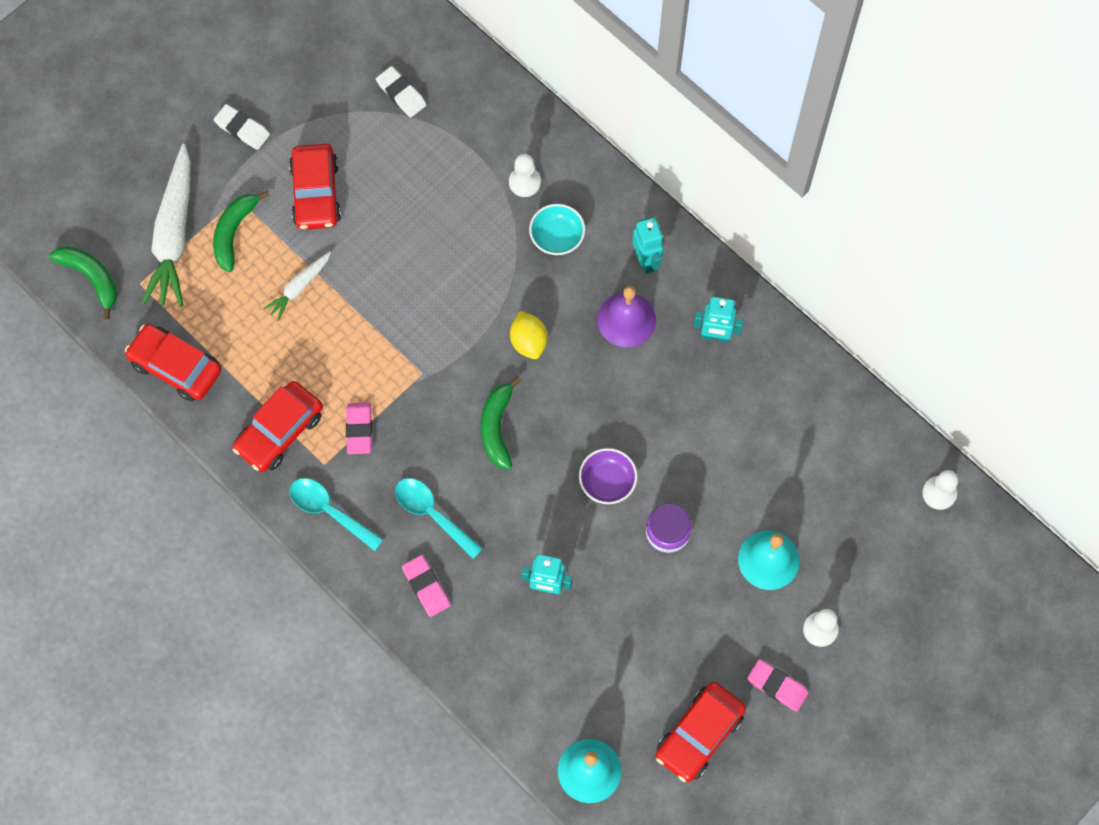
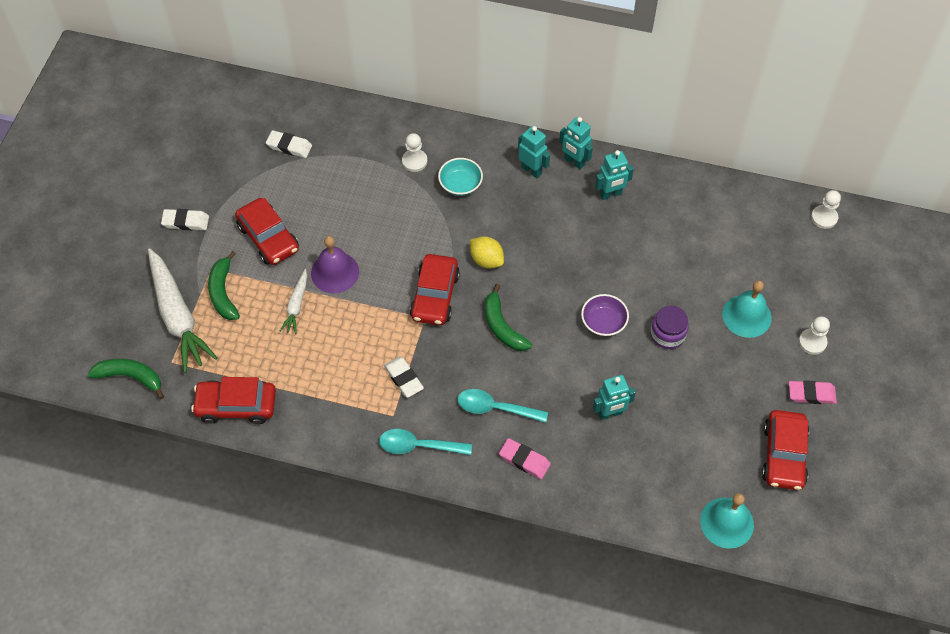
camera: 30 degrees left, 10 degrees down
red car [233,381,323,472] -> red car moved to [410,254,460,325]
pink eraser [346,402,372,454] -> white eraser [384,356,424,398]
purple bell [597,286,656,347] -> purple bell moved to [311,236,359,293]
none -> turquoise robot [559,117,593,170]

